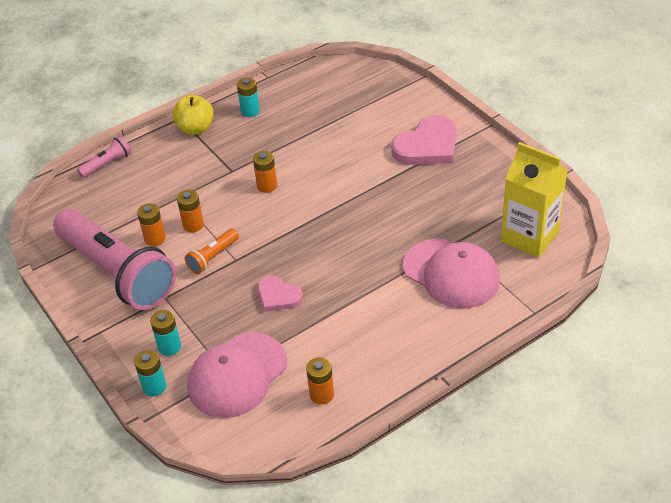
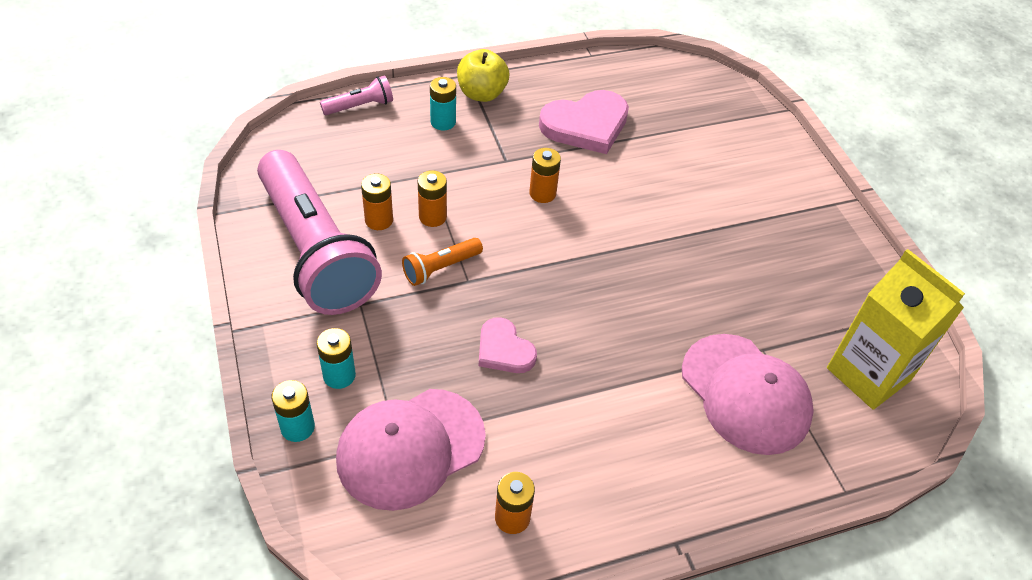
camera: 10 degrees right, 5 degrees up
turquoise battery [237,78,260,117] -> turquoise battery moved to [430,77,456,131]
pink heart [391,115,456,165] -> pink heart moved to [539,90,629,154]

